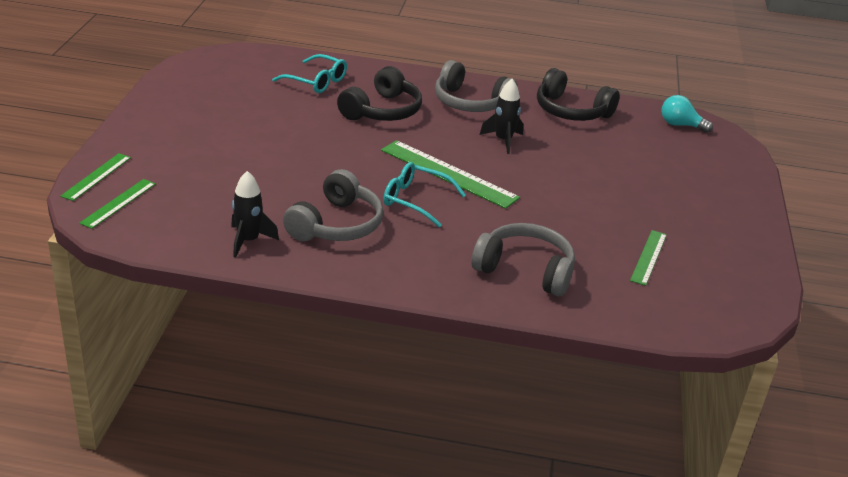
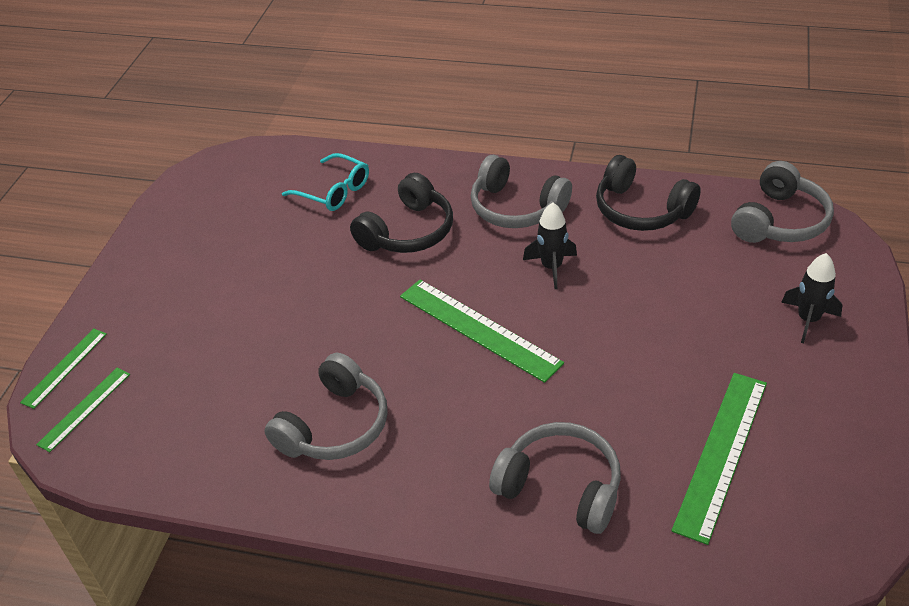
camera: 10 degrees right, 10 degrees up
black rocket [231,171,279,258] -> black rocket moved to [781,253,842,343]
turquoise glasses [383,162,466,227] -> none
green ruler [630,230,667,286] -> green ruler [671,373,767,545], size x1.75
turquoise light bulb [661,95,713,133] -> grey headphones [731,161,834,243]

